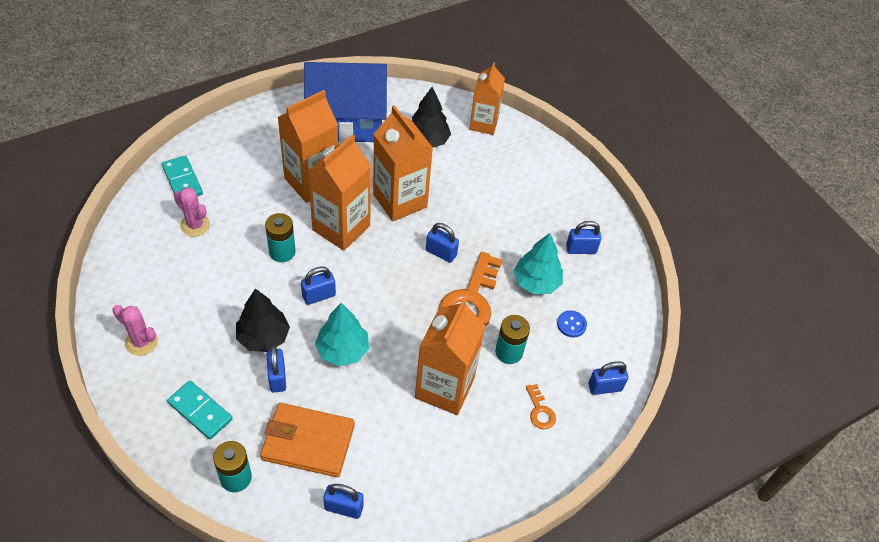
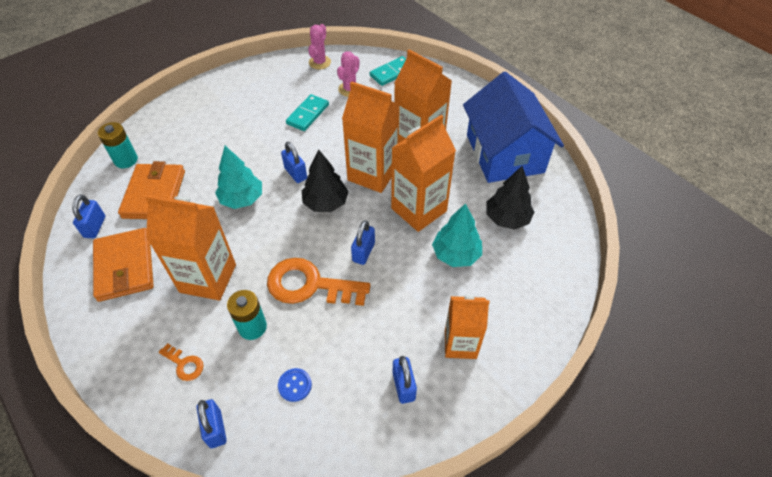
camera: 85 degrees right, 0 degrees up
pink cactus [112,305,158,356] -> pink cactus moved to [308,24,331,69]
turquoise domino [167,381,233,440] -> turquoise domino moved to [286,94,329,131]
black tree [236,289,290,352] -> black tree moved to [302,149,349,212]
turquoise battery [265,213,296,262] -> none
blue padlock [267,346,286,393] -> none
orange carton [469,62,505,135] -> orange carton moved to [445,295,490,359]
turquoise tree [513,233,563,294] -> turquoise tree moved to [432,203,482,267]
orange key [526,384,556,429] -> orange key turned 120 degrees counterclockwise [159,343,204,381]
none -> orange wallet [93,228,154,302]

